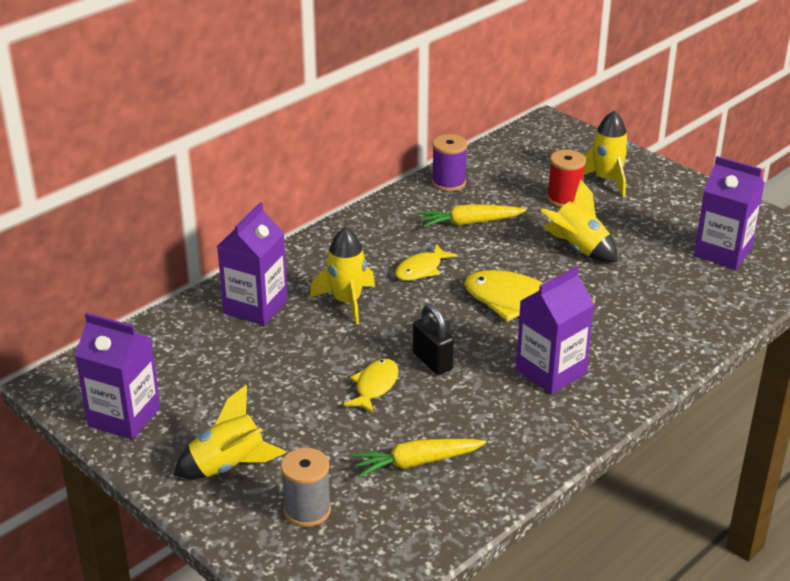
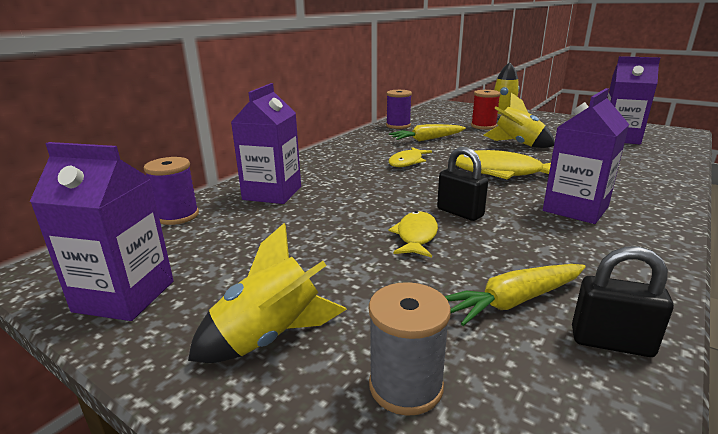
camera: 10 degrees left, 10 degrees down
yellow rocket [310,227,375,324] -> none
none -> purple spool [144,157,199,225]
none -> black padlock [572,246,674,357]

